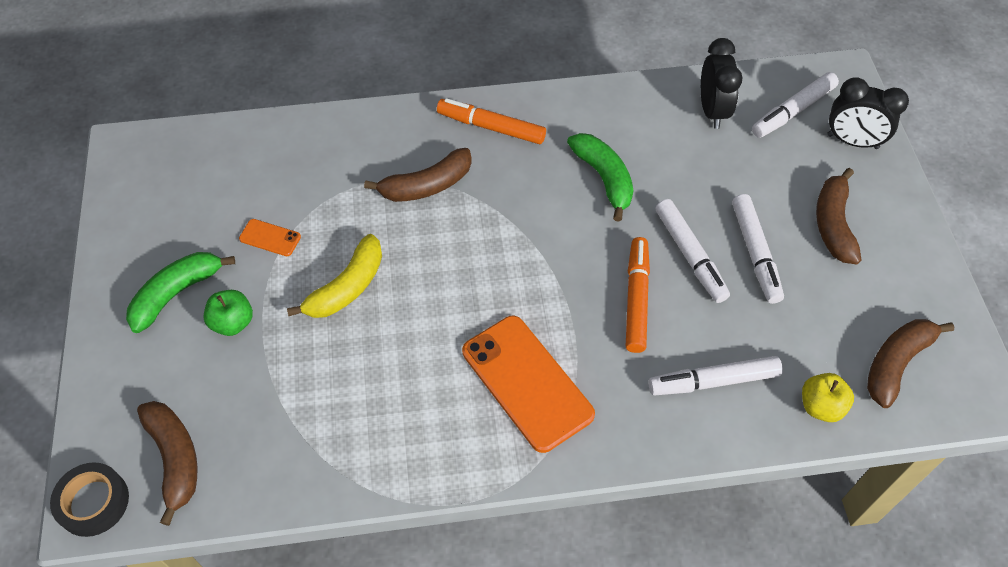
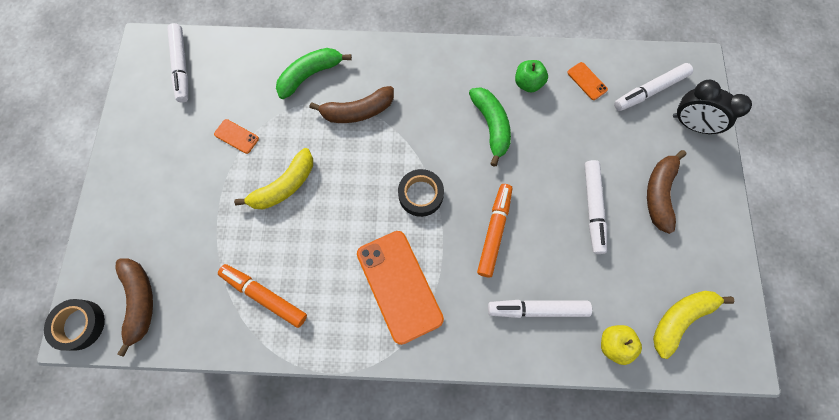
camera: 10 degrees right, 15 degrees up
green banana [126,252,235,333] -> green banana moved to [276,48,352,99]
green apple [203,290,253,336] -> green apple moved to [515,60,548,92]
orange marker [437,98,546,144] -> orange marker moved to [218,264,307,328]
white marker [656,199,730,303] -> white marker moved to [167,23,188,103]
black clock [701,38,743,129] -> orange phone [567,62,608,100]
brown banana [867,319,954,408] -> yellow banana [653,291,735,359]
none -> black tape [398,169,444,217]

